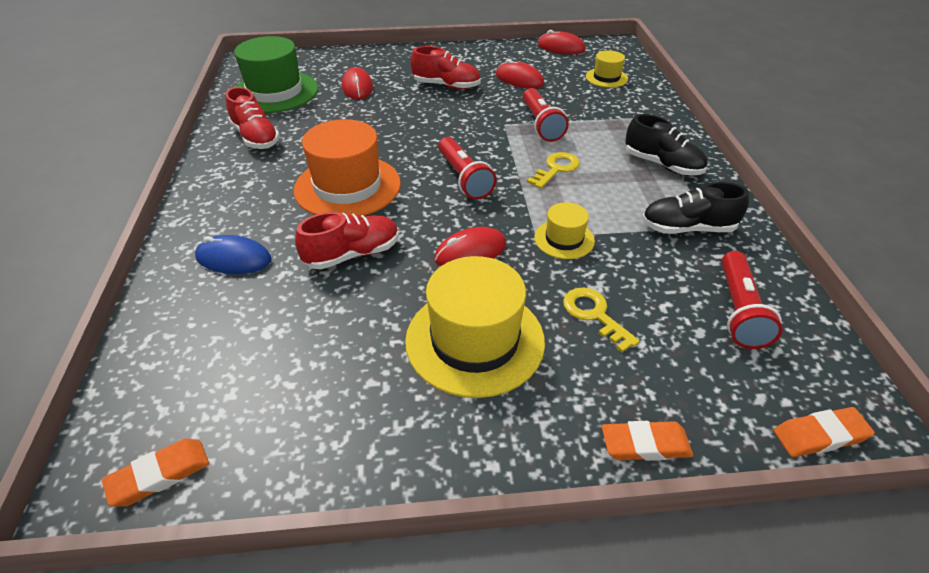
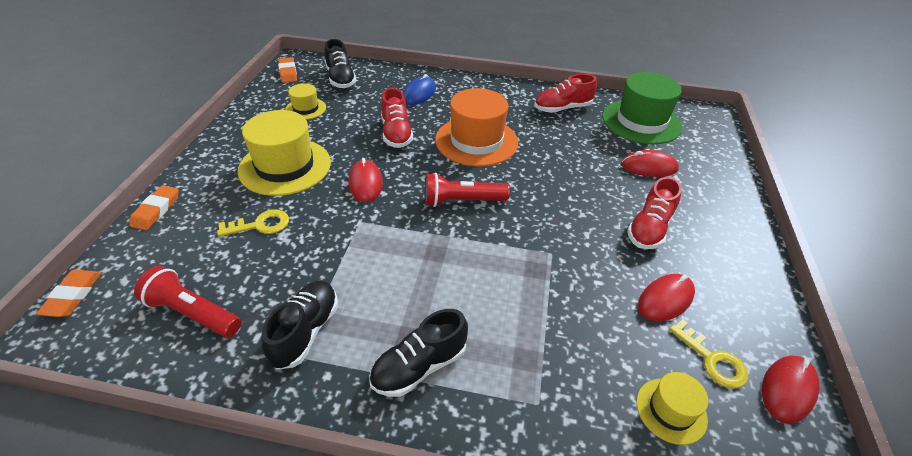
camera: 105 degrees right, 0 degrees up
red flashlight [523,88,569,142] -> none
yellow key [527,152,580,189] -> yellow key moved to [669,319,748,389]
yellow hat [534,202,595,259] -> yellow hat moved to [285,83,326,120]
none -> black shoe [324,39,357,88]

